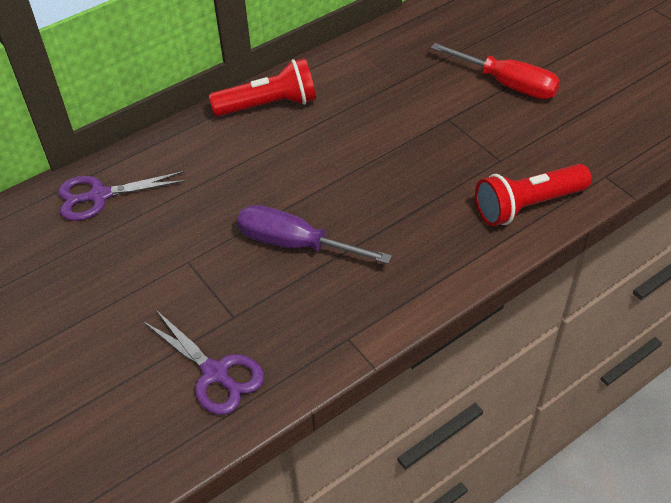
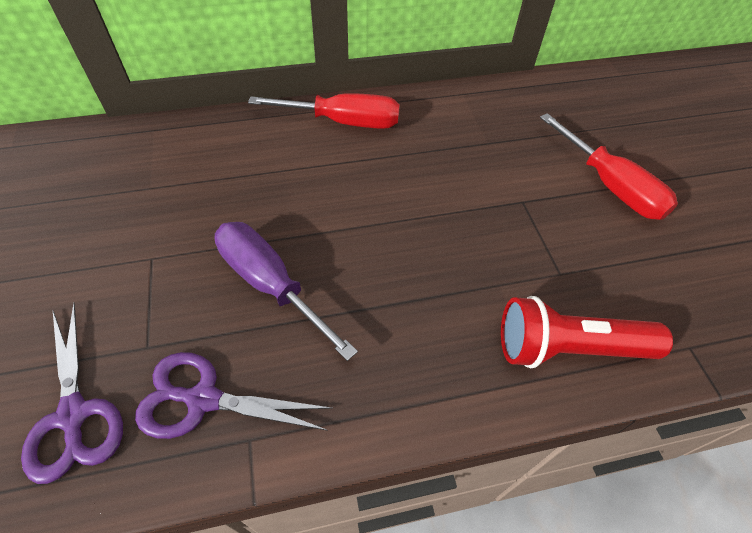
camera: 20 degrees right, 5 degrees up
purple scissors [58,171,186,221] -> purple scissors moved to [135,352,333,439]
red flashlight [209,58,316,117] -> red screwdriver [248,93,400,129]

